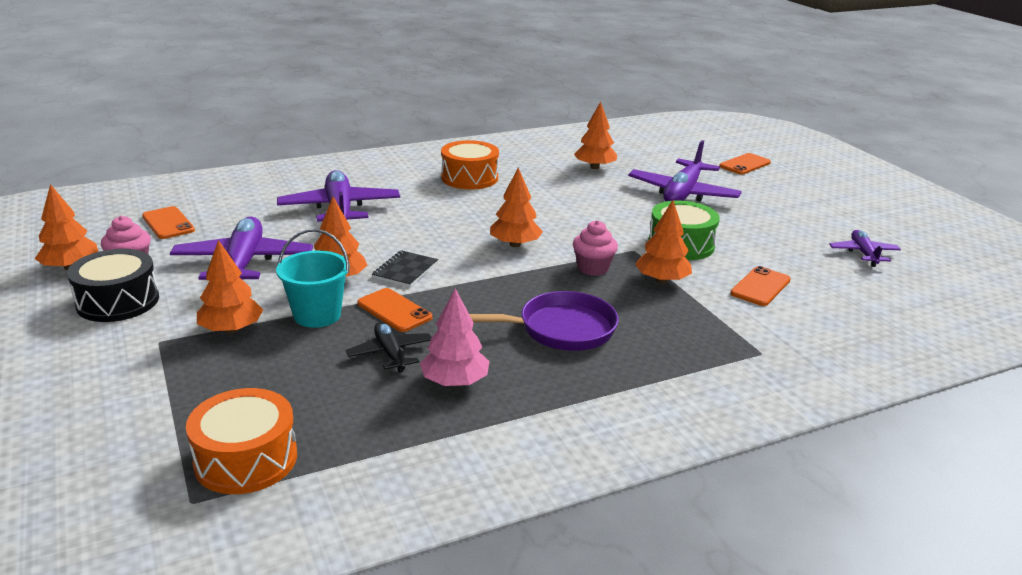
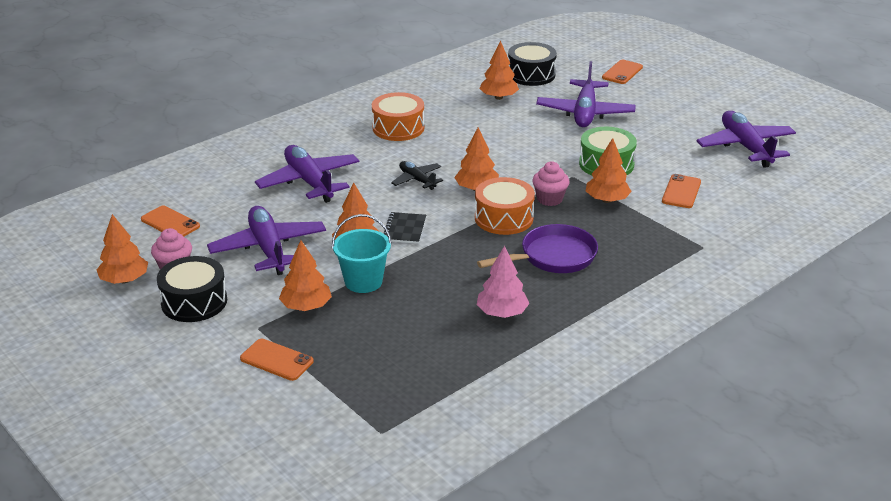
camera: 15 degrees left, 5 degrees up
orange drum [186,388,297,494] -> orange drum moved to [475,177,535,235]
black plane [346,322,432,373] -> black plane moved to [391,161,443,190]
orange phone [357,288,432,332] -> orange phone moved to [240,339,314,381]
purple plane [829,230,901,267] -> purple plane [697,111,796,168], size x1.85
none -> black drum [508,42,557,86]

